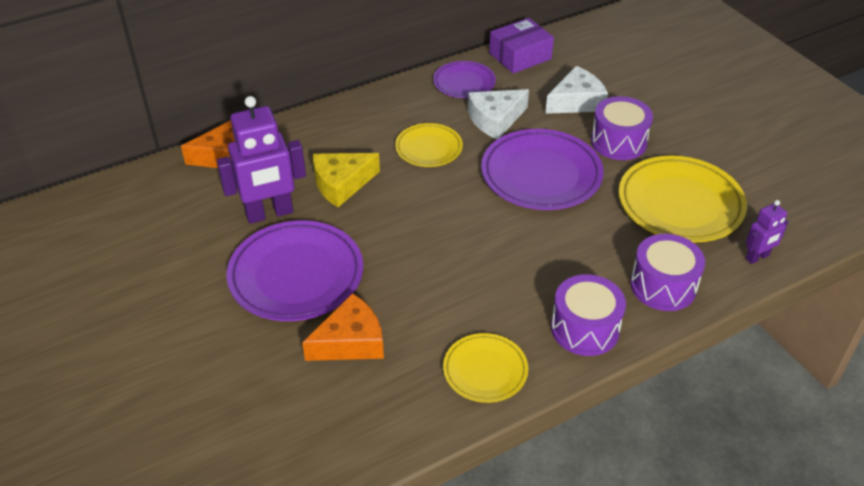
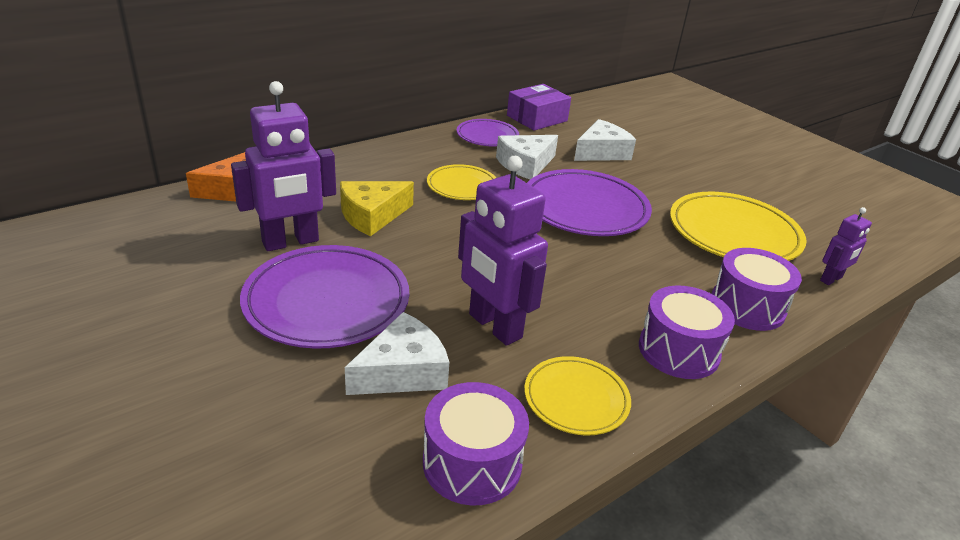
camera: 10 degrees left, 10 degrees down
orange cheese [302,293,384,361] -> white cheese [345,312,449,395]
purple drum [591,96,653,160] -> purple drum moved to [423,382,529,506]
none -> purple robot [458,156,548,346]

